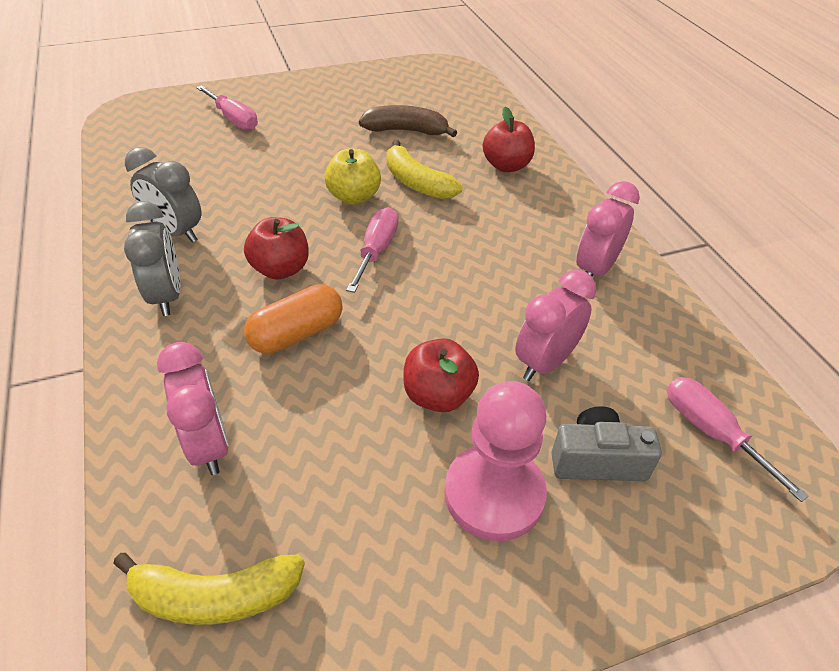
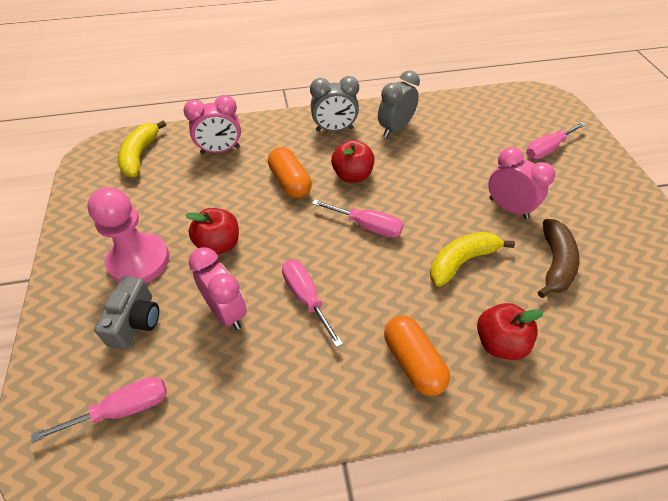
camera: 100 degrees right, 5 degrees up
yellow apple [325,149,381,205] -> none
pink clock [576,181,640,276] -> pink clock moved to [488,147,555,219]
none -> pink screwdriver [282,259,343,348]
none -> orange capsule [384,316,450,396]

